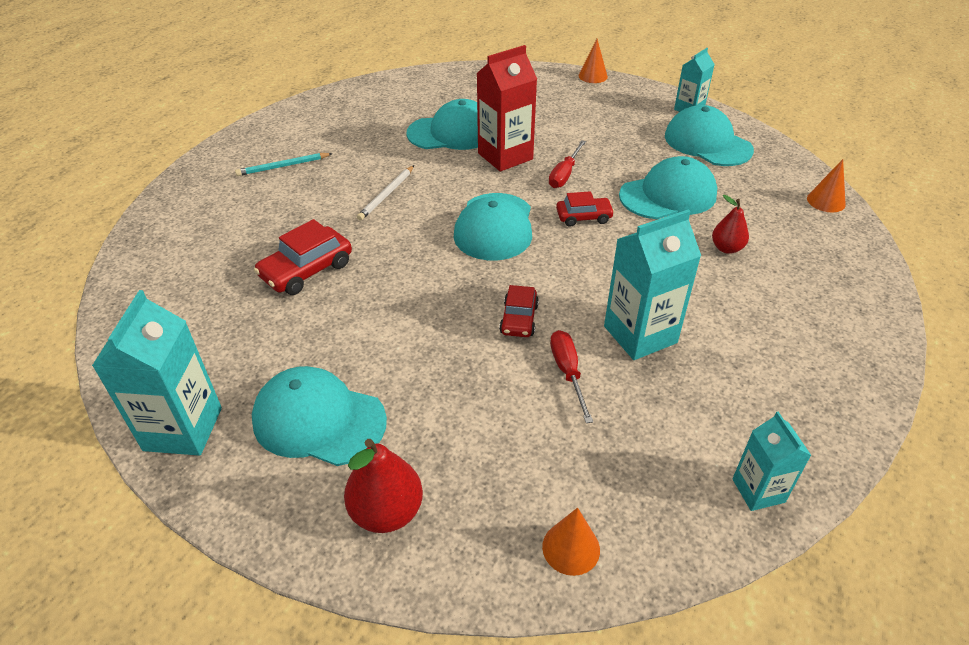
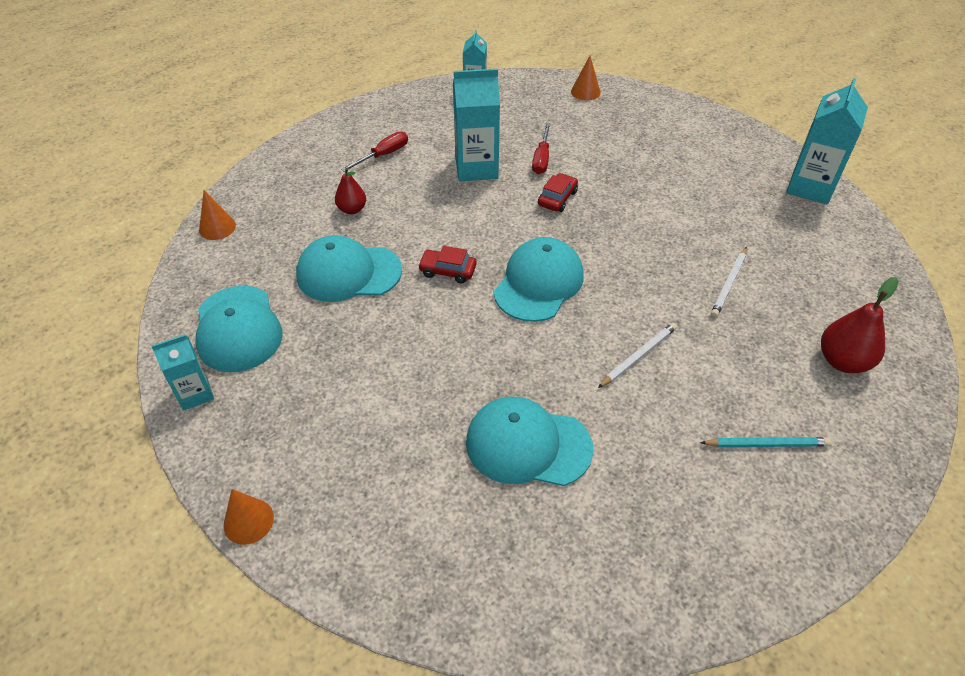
camera: 160 degrees left, 5 degrees up
turquoise cap [252,366,387,466] -> none
red car [254,219,352,295] -> white pencil [711,247,747,317]
red pear [344,439,423,533] -> red pear moved to [821,277,899,373]
red carton [476,45,537,172] -> none
red screwdriver [549,140,586,188] -> red screwdriver moved to [341,131,408,172]

